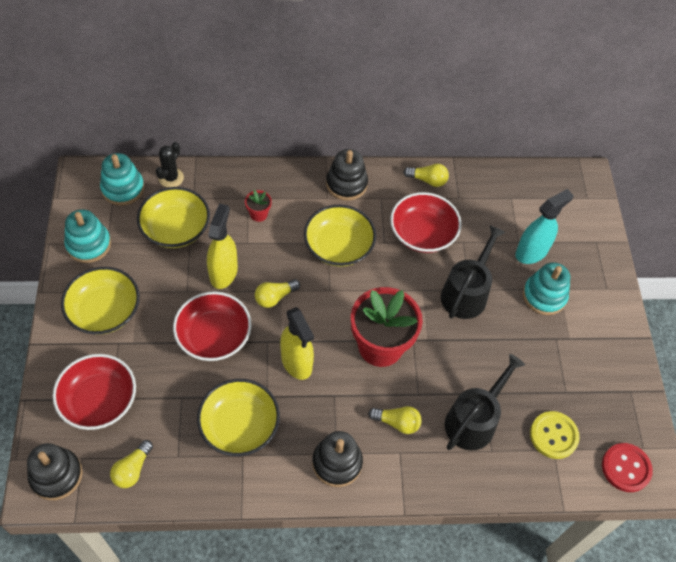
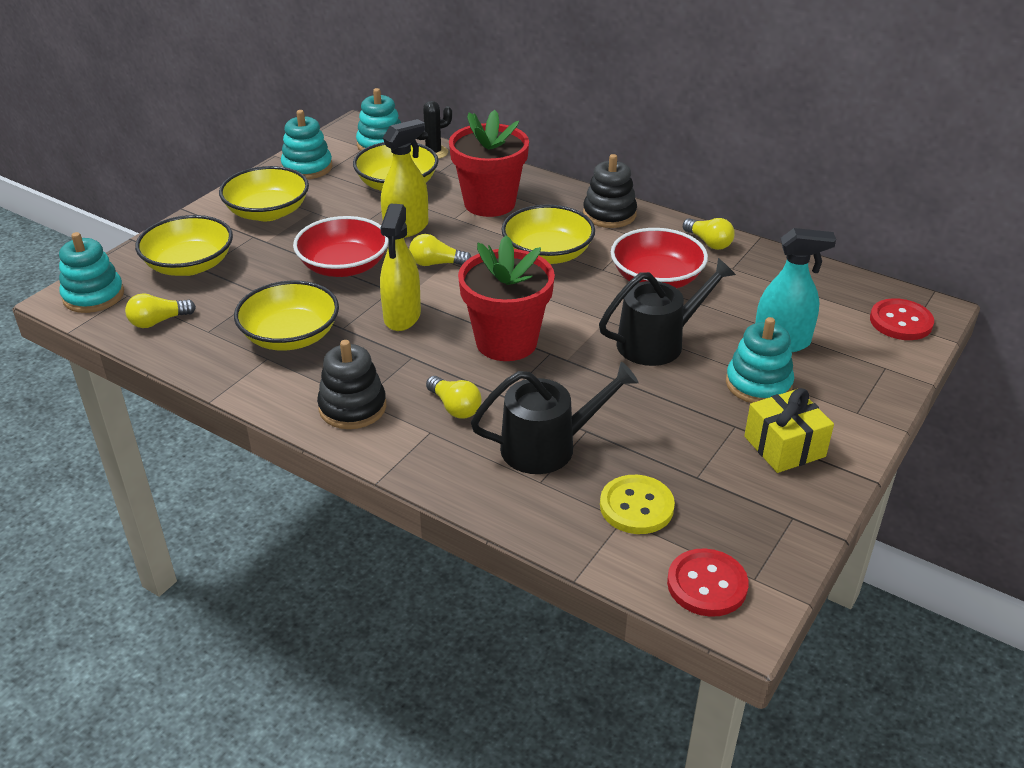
camera: 40 degrees right, 20 degrees down
black stacking toy [27,443,82,500] -> turquoise stacking toy [59,232,124,313]
red bowl [53,354,136,430] -> yellow bowl [135,215,233,276]
red flower pot [245,190,272,222] -> red flower pot [449,110,529,217], size x2.39
none -> yellow gift [744,388,834,473]
none -> red button [870,298,934,340]

